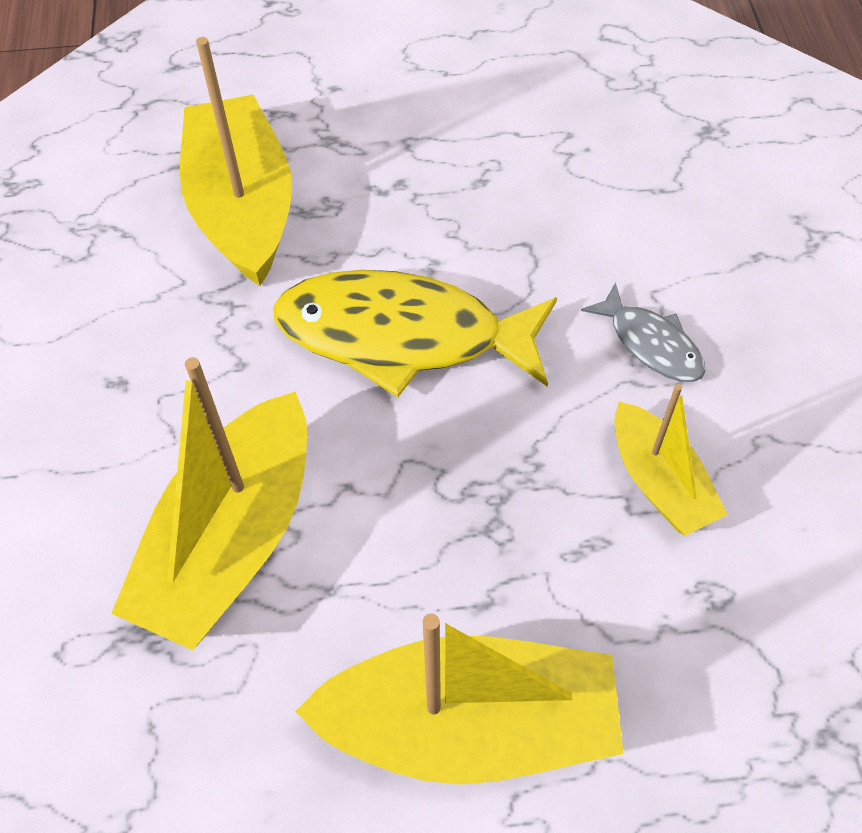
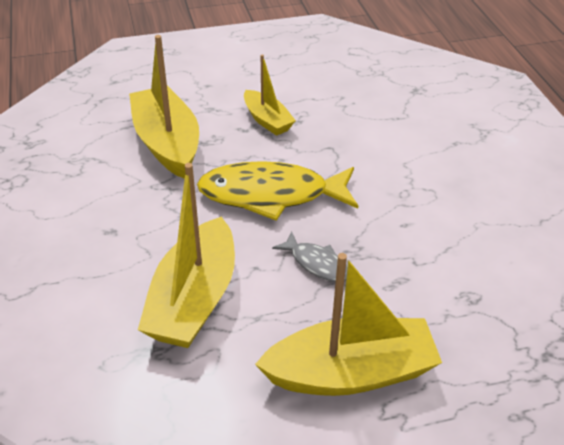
camera: 10 degrees left, 15 degrees down
grey fish [581,282,706,382] -> grey fish moved to [272,231,348,282]
yellow boat [614,384,728,536] -> yellow boat moved to [244,54,296,136]

